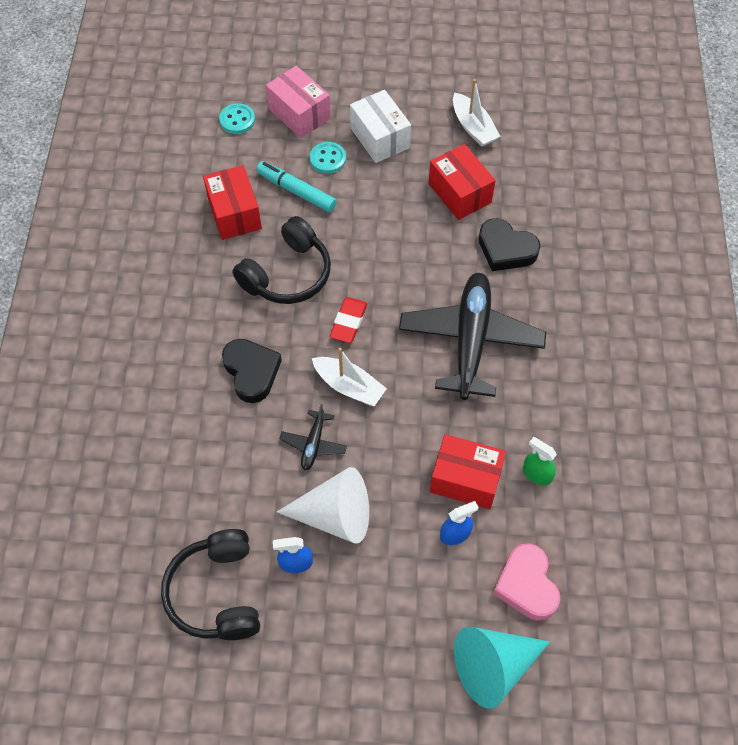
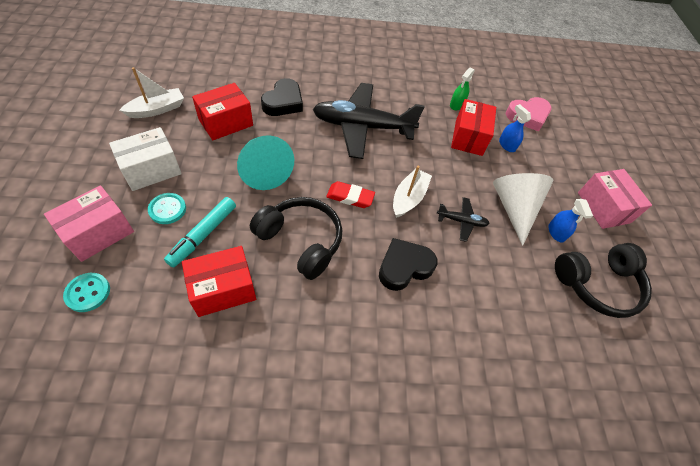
camera: 100 degrees left, 5 degrees down
turquoise cone [454,627,550,709] -> turquoise cone moved to [237,136,294,190]
none -> pink box [578,169,652,229]

